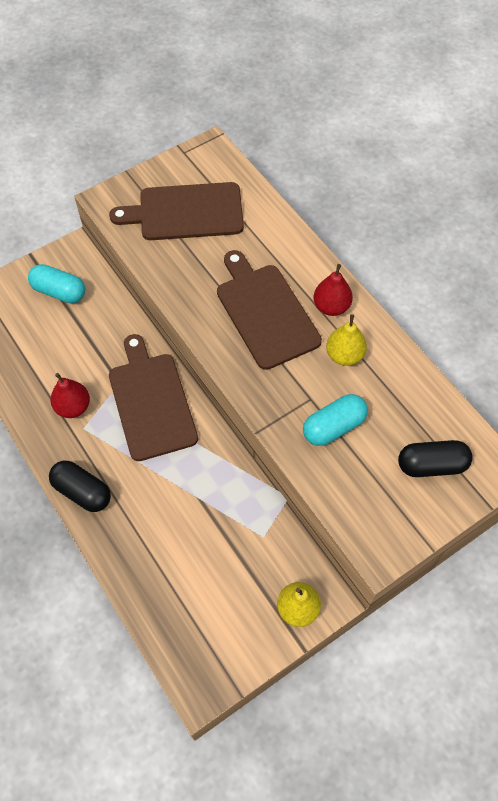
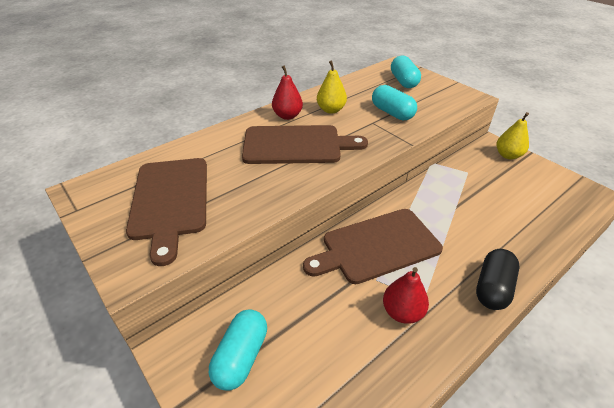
camera: 95 degrees left, 20 degrees down
brown cutting board [217,250,322,370] -> brown cutting board turned 150 degrees counterclockwise [242,125,368,164]
black capsule [398,440,473,477] -> turquoise capsule [391,55,421,88]

